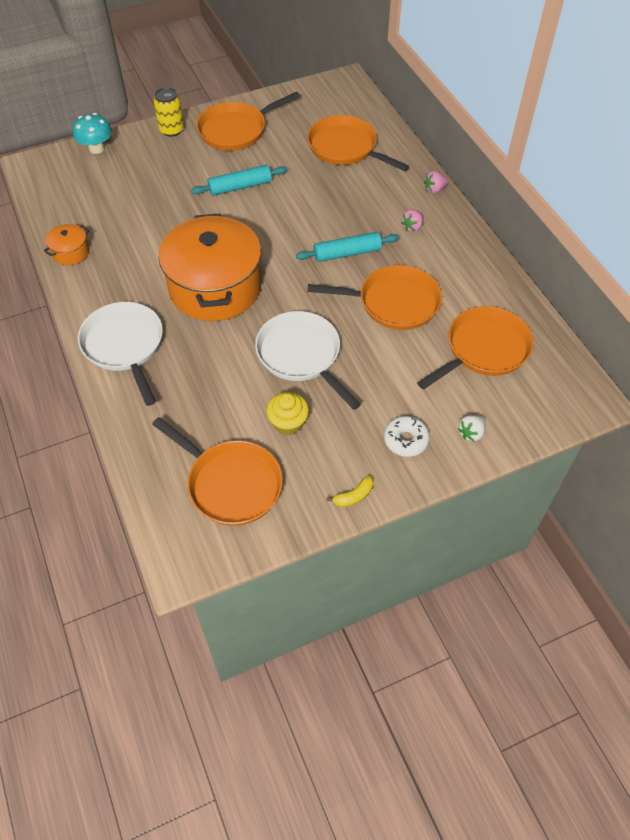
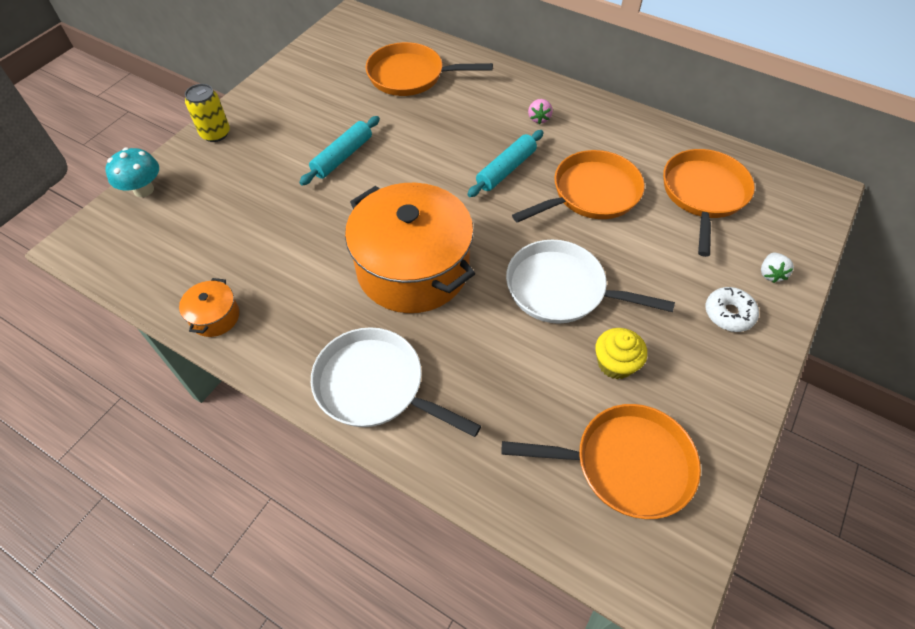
camera: 35 degrees left, 0 degrees up
orange pan [196,92,300,151] -> none
yellow banana [327,476,373,507] -> none
pink strawberry [424,171,448,194] -> none

